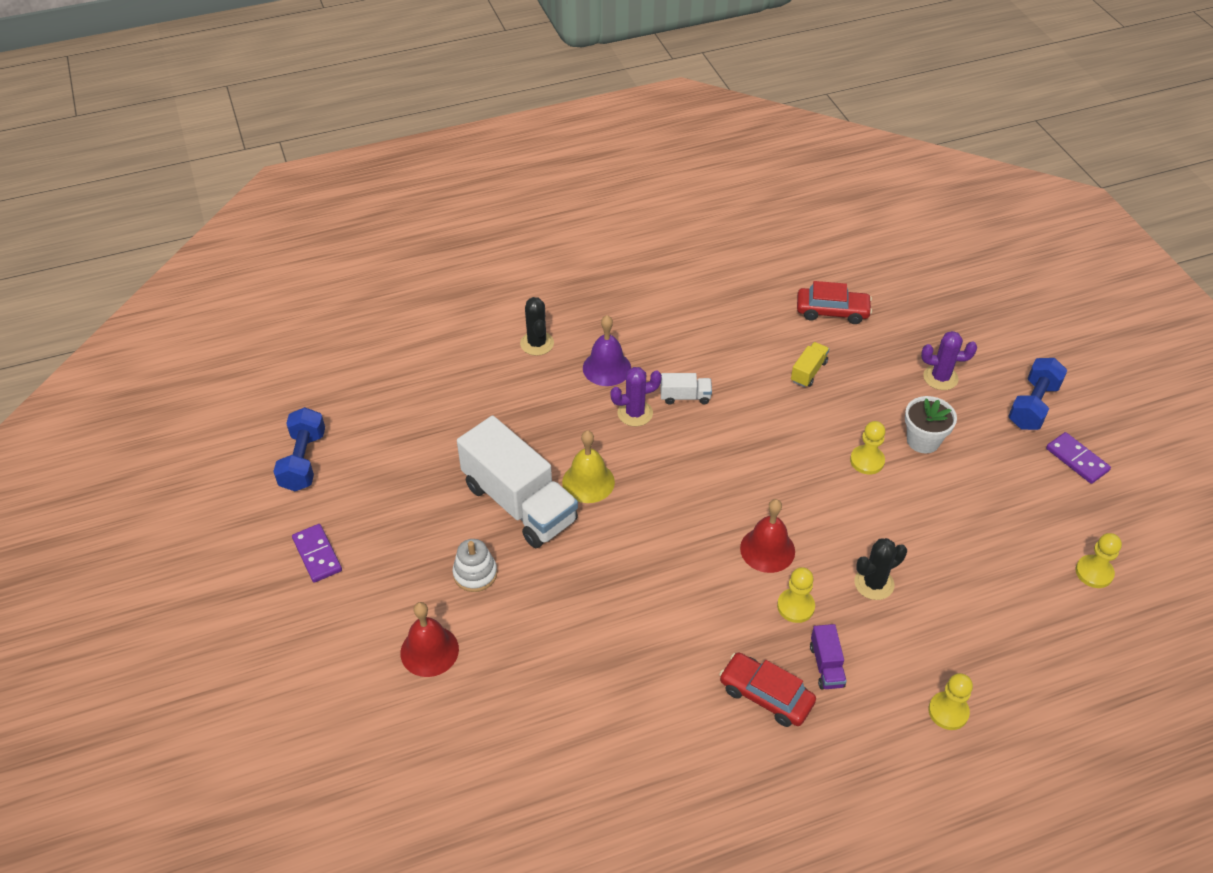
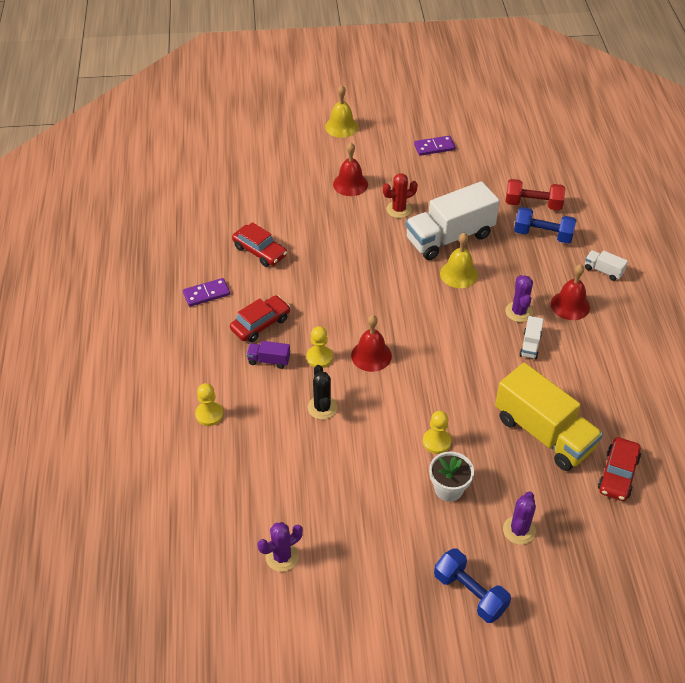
camera: 105 degrees right, 0 degrees up
blue dumbbell [273,407,325,491] -> blue dumbbell moved to [514,207,577,244]
white stacking toy [453,539,497,592] -> red cactus [383,173,418,218]
black cactus [520,297,554,356] -> white truck [585,250,628,281]
purple bell [583,315,631,386] -> red bell [551,264,590,320]
yellow truck [791,342,829,387] -> yellow truck [495,363,603,471], size x2.36
purple domino [1046,432,1111,484] -> purple domino moved to [183,278,230,307]
yellow pawn [1076,533,1122,588] -> purple cactus [257,522,303,572]
none -> red car [232,222,287,267]
none -> yellow bell [325,85,358,138]
none -> red dumbbell [506,179,565,210]

